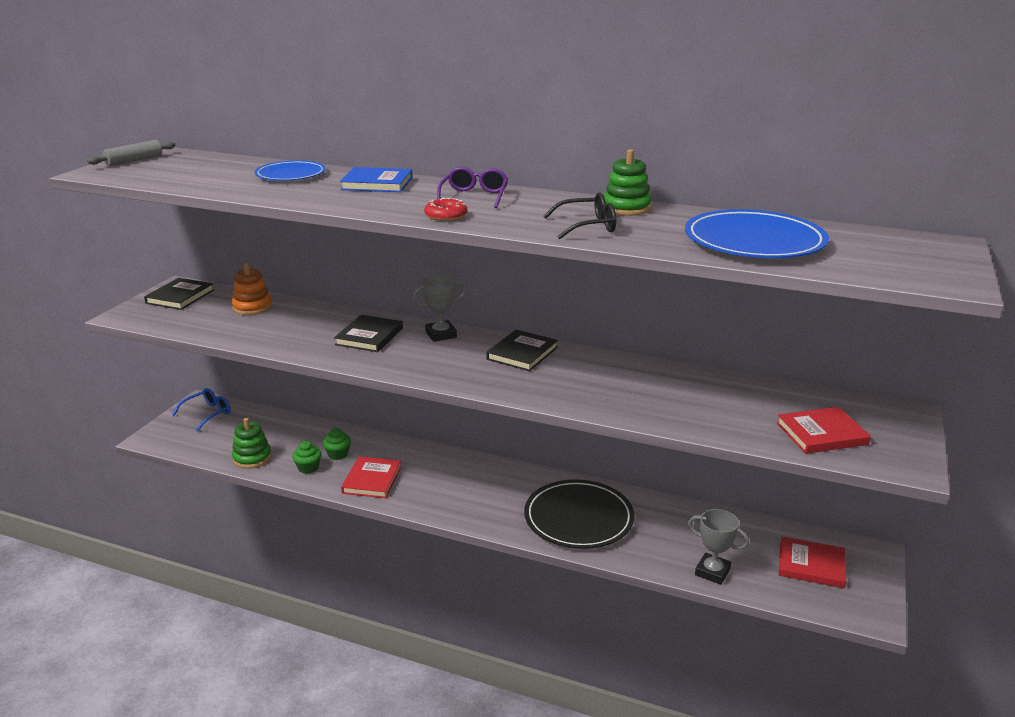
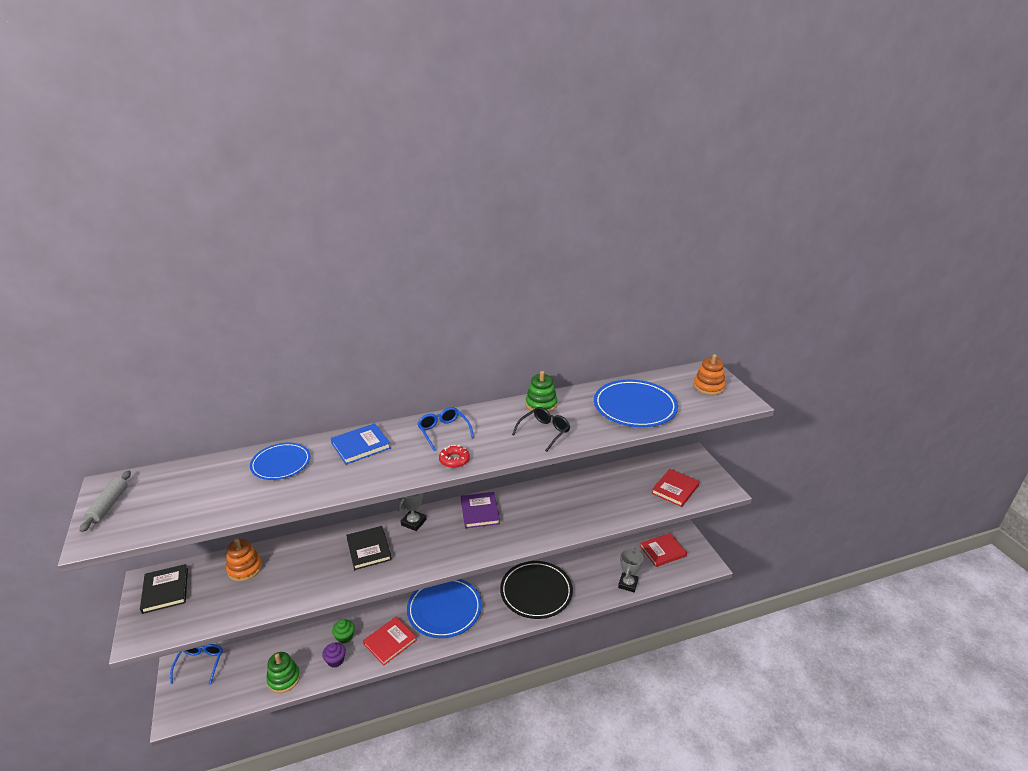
camera: 40 degrees left, 5 degrees up
green cupcake [292,441,321,474] -> purple cupcake [322,642,346,668]
red book [341,456,401,498] -> red book turned 75 degrees clockwise [363,617,417,666]
purple glasses [437,167,508,208] -> blue glasses [417,407,474,451]
black book [486,329,558,371] -> purple book [461,492,500,528]
grey trophy [688,509,749,585] -> grey trophy turned 60 degrees counterclockwise [618,548,643,592]
none -> blue plate [407,579,482,638]
none -> orange stacking toy [693,354,726,395]

